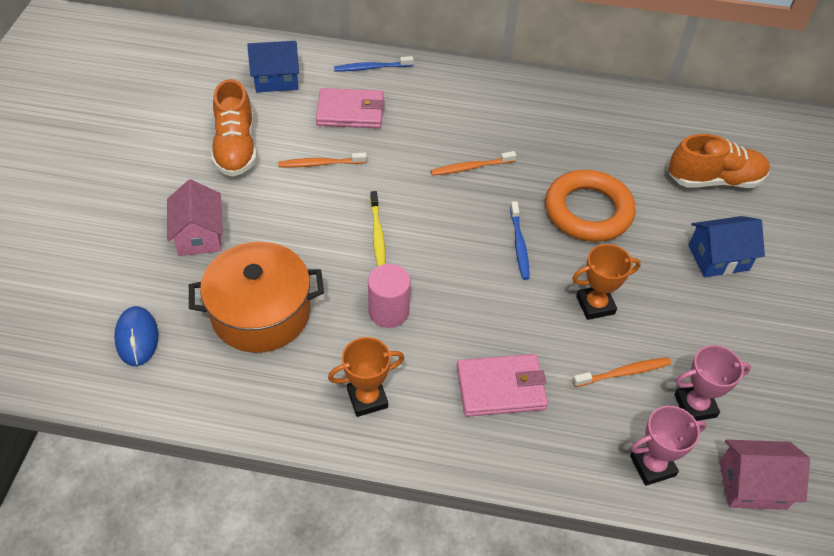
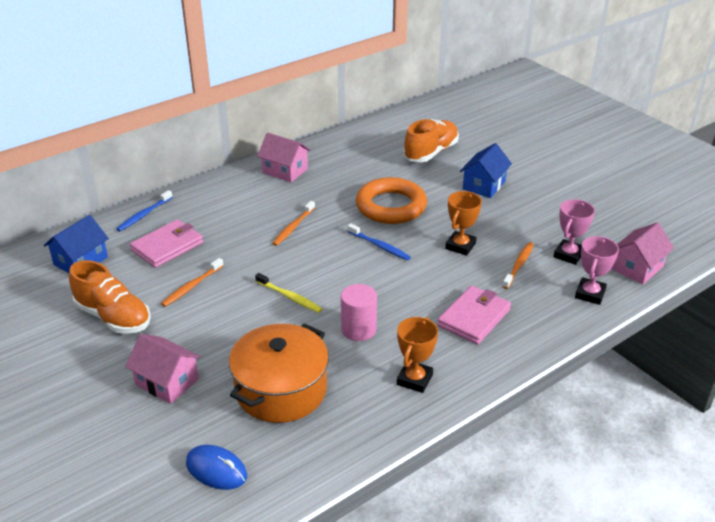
camera: 45 degrees left, 15 degrees down
none -> pink house [257,133,311,182]

